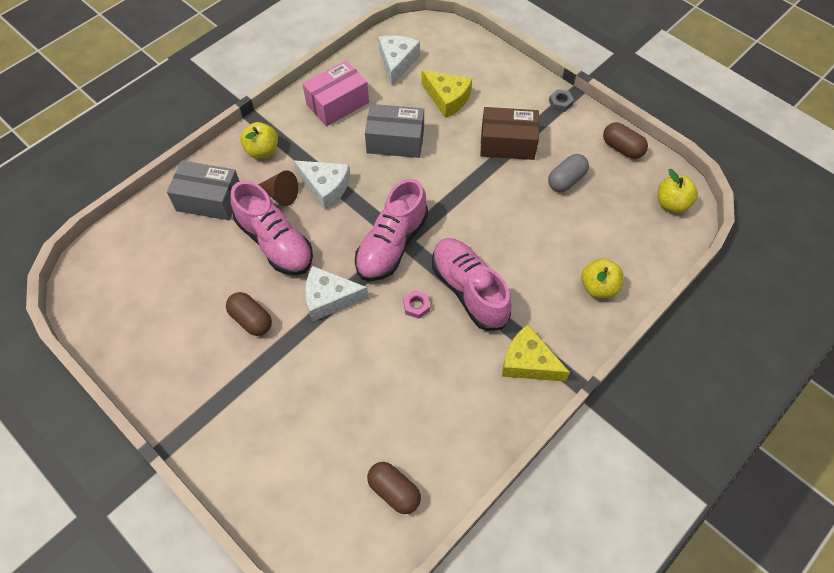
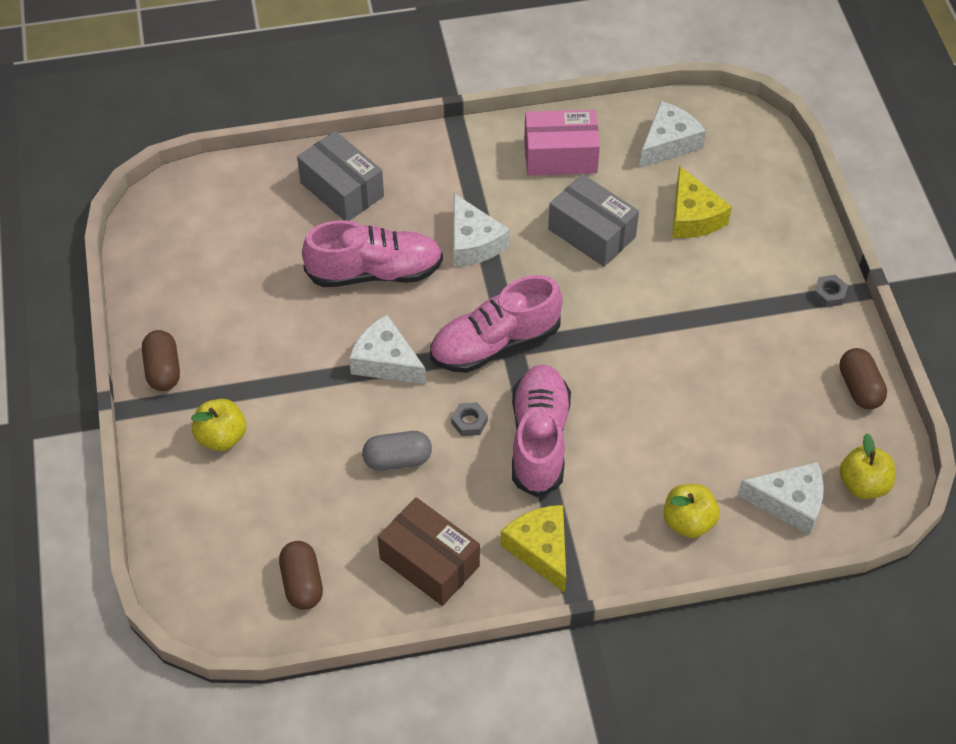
camera: 35 degrees right, 5 degrees down
brown capsule [226,292,272,336] -> brown capsule moved to [142,330,180,391]
pink shoe [230,181,313,275] -> pink shoe turned 90 degrees counterclockwise [302,220,443,287]
yellow apple [240,122,278,159] -> yellow apple moved to [191,399,246,451]
brown cone [258,170,298,206] -> none
pink nut [403,290,430,319] -> grey nut [451,402,488,436]
brown box [480,107,539,160] -> brown box moved to [378,497,480,606]
grey capsule [548,154,589,192] -> grey capsule moved to [362,431,432,471]
none -> white cheese [738,462,824,535]

